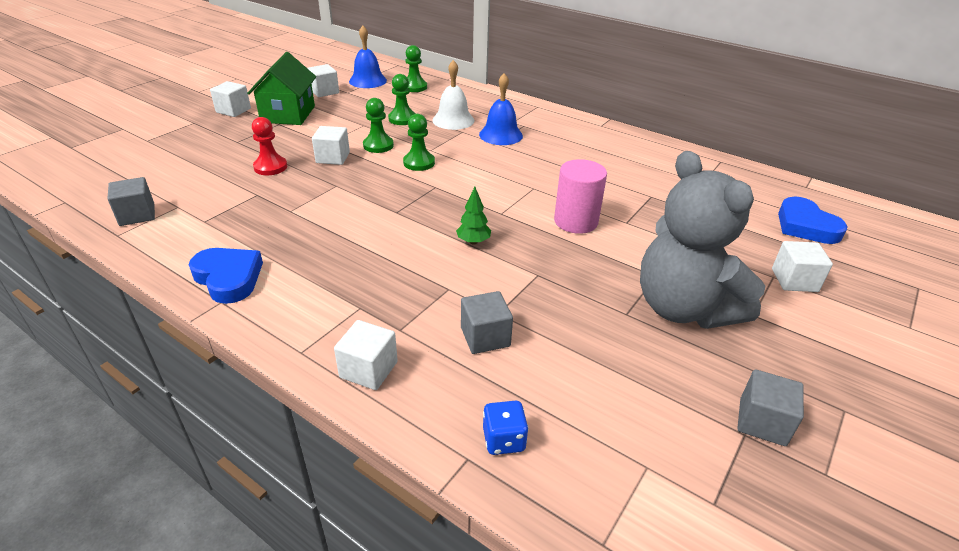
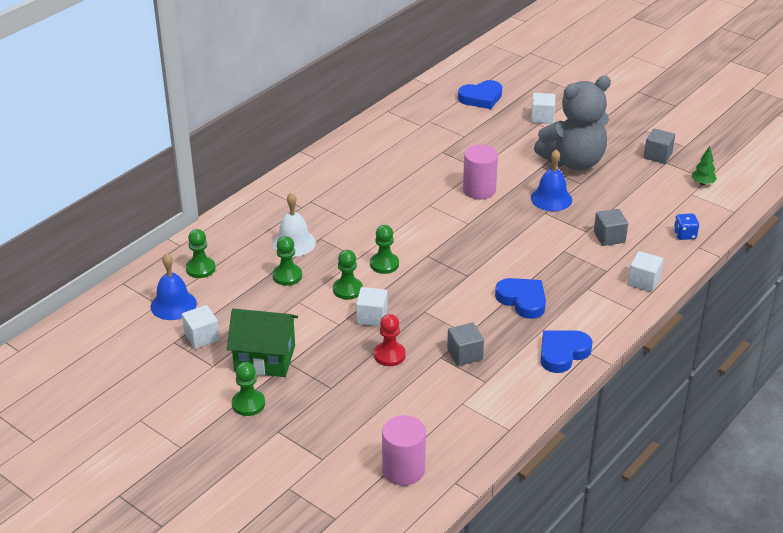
camera: 85 degrees left, 0 degrees up
grey cube [108,177,155,226] -> grey cube moved to [447,323,484,366]
white cube [210,81,251,117] -> green pawn [232,362,265,416]
green tree [456,187,491,244] -> green tree moved to [691,146,717,186]
blue bell [479,73,523,145] -> blue bell moved to [531,149,572,211]
none -> pink cylinder [382,415,426,485]
none -> blue heart [495,278,546,319]

